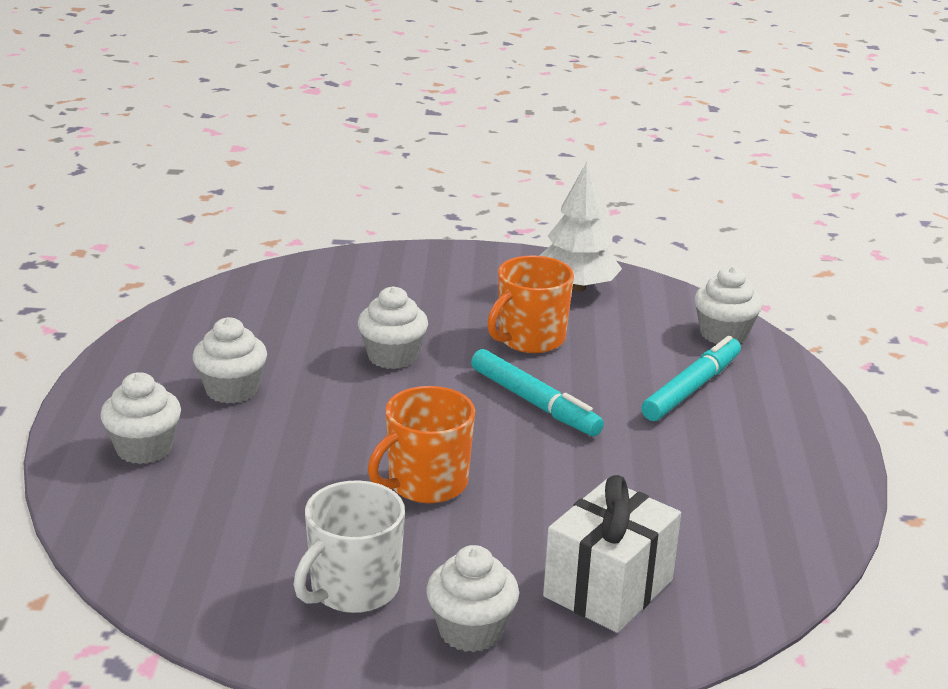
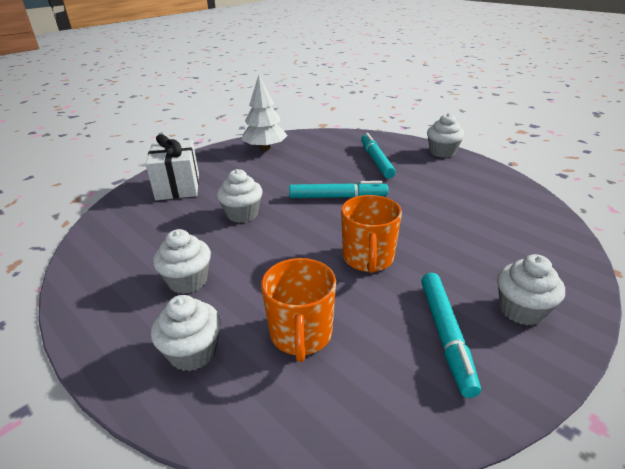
camera: 45 degrees left, 5 degrees up
white mug [293,480,405,613] -> turquoise marker [421,273,481,398]
orange mug [487,255,574,353] -> orange mug moved to [261,258,336,362]
white gift [543,475,681,633] -> white gift moved to [146,134,199,200]
white cupcake [694,266,762,344] -> white cupcake moved to [427,113,464,158]

